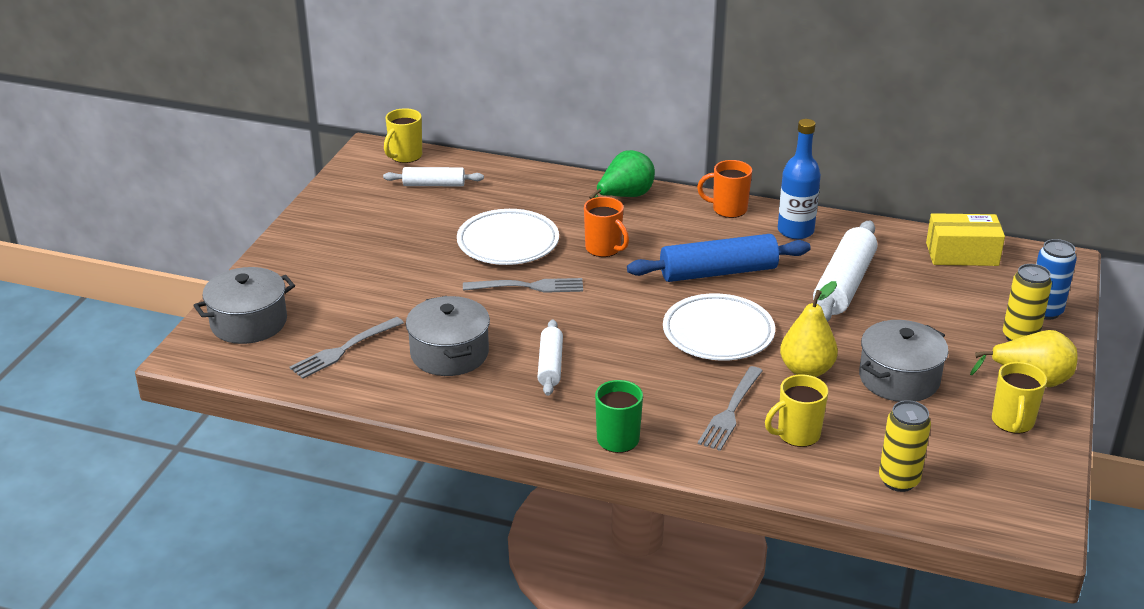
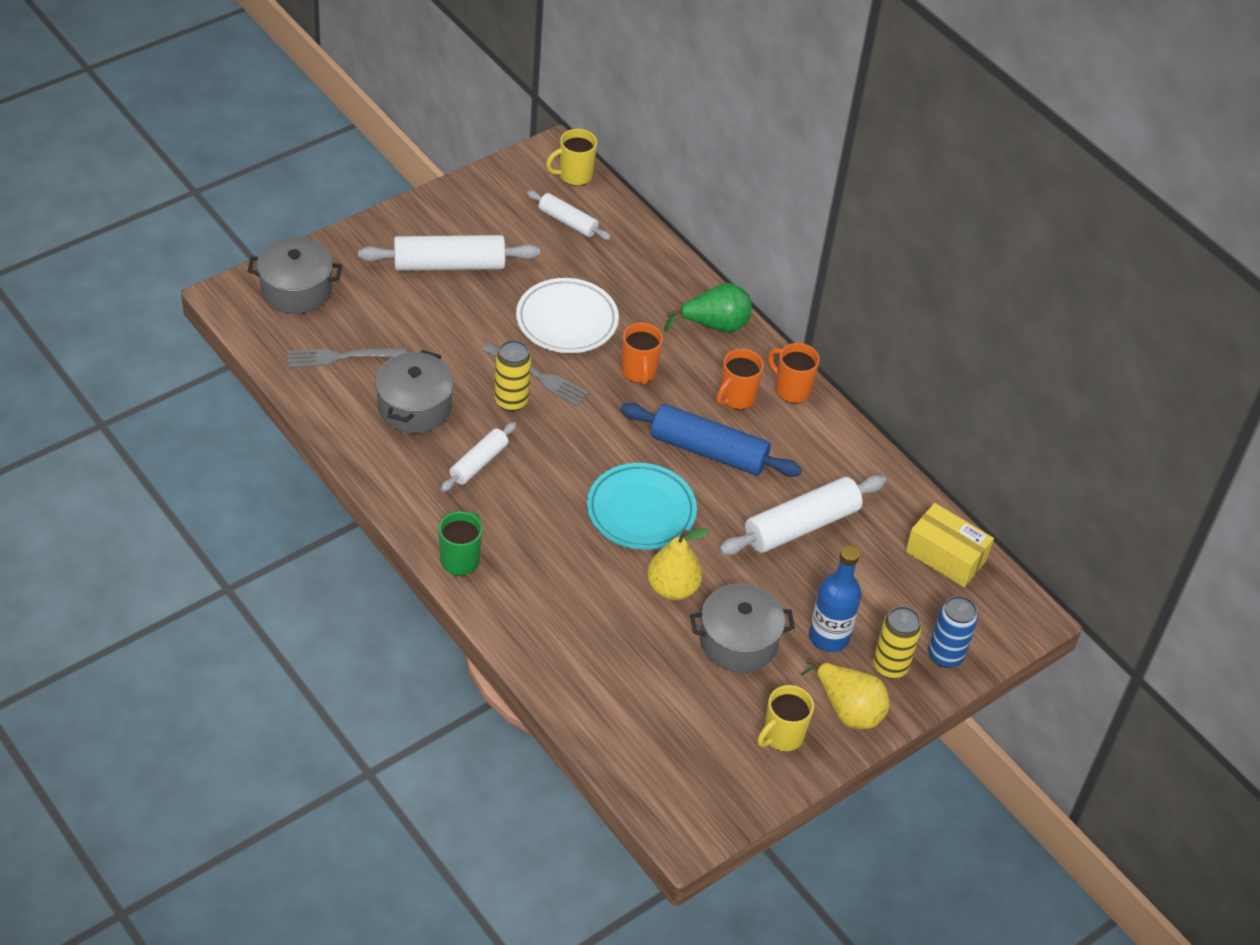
camera: 30 degrees right, 15 degrees up
white plate [663,293,775,361] -> turquoise plate [587,463,697,550]
grey fork [698,366,763,451] -> none
yellow mug [765,374,828,447] -> none
blue bottle [778,119,821,239] -> blue bottle moved to [809,545,861,652]
yellow can [879,400,931,492] -> yellow can moved to [494,340,531,411]
none -> white rolling pin [358,235,540,271]
none -> orange mug [716,349,764,410]

